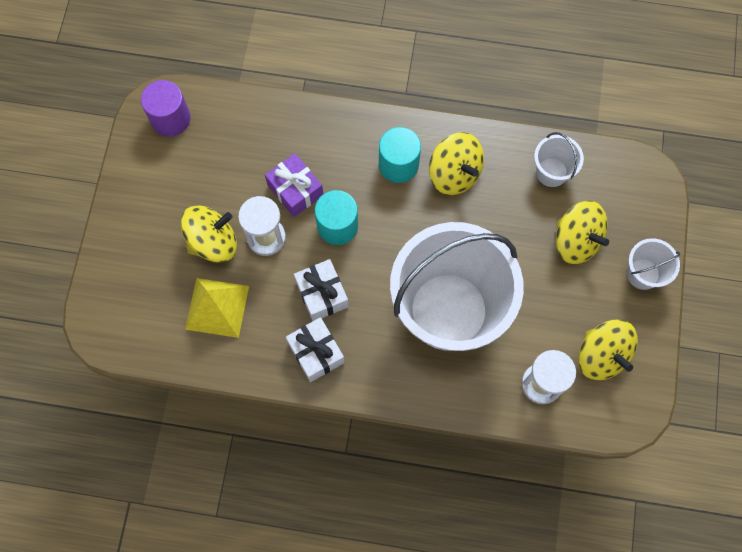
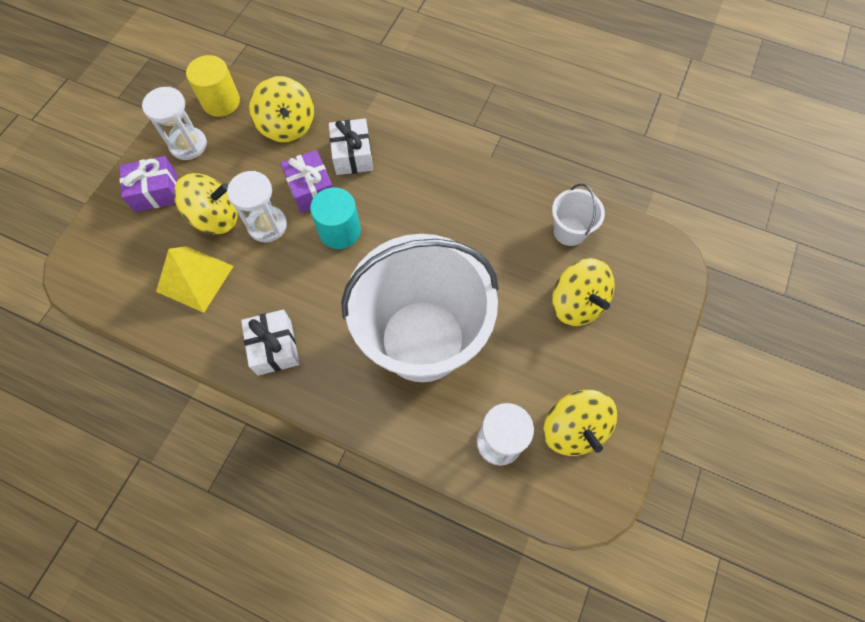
camera: 15 degrees right, 5 degrees down
purple cylinder [141,80,191,137] -> yellow cylinder [186,55,240,117]
white gift [294,259,349,321] -> white gift moved to [329,118,373,175]
turquoise cylinder [379,127,421,183] -> none
yellow spinning top [429,132,484,195] -> yellow spinning top moved to [249,76,314,142]
white bucket [627,238,680,290] -> none
none -> purple gift [119,156,177,212]
none -> white hourglass [142,87,207,160]

